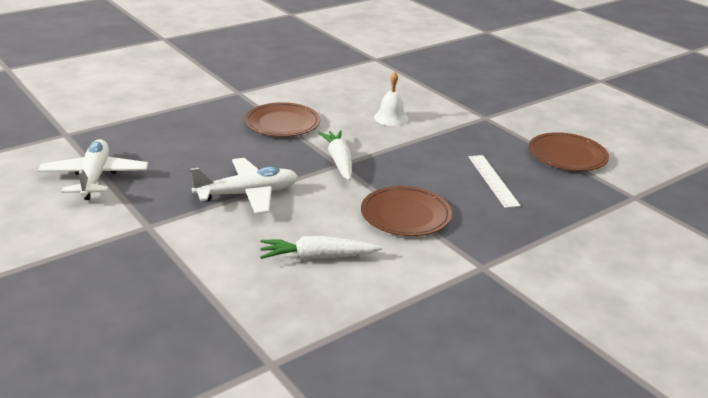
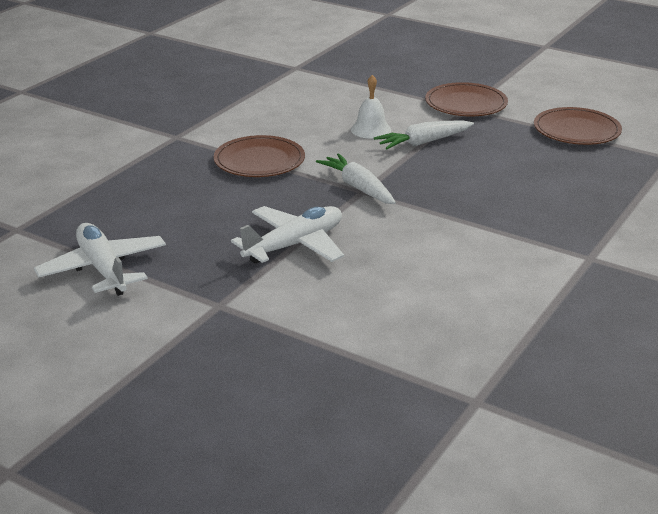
camera: 20 degrees left, 0 degrees up
white carrot [260,236,382,260] -> white carrot moved to [374,121,474,149]
brown plate [361,186,452,236] -> brown plate moved to [425,82,508,116]
white ruler [469,155,521,208] -> none

